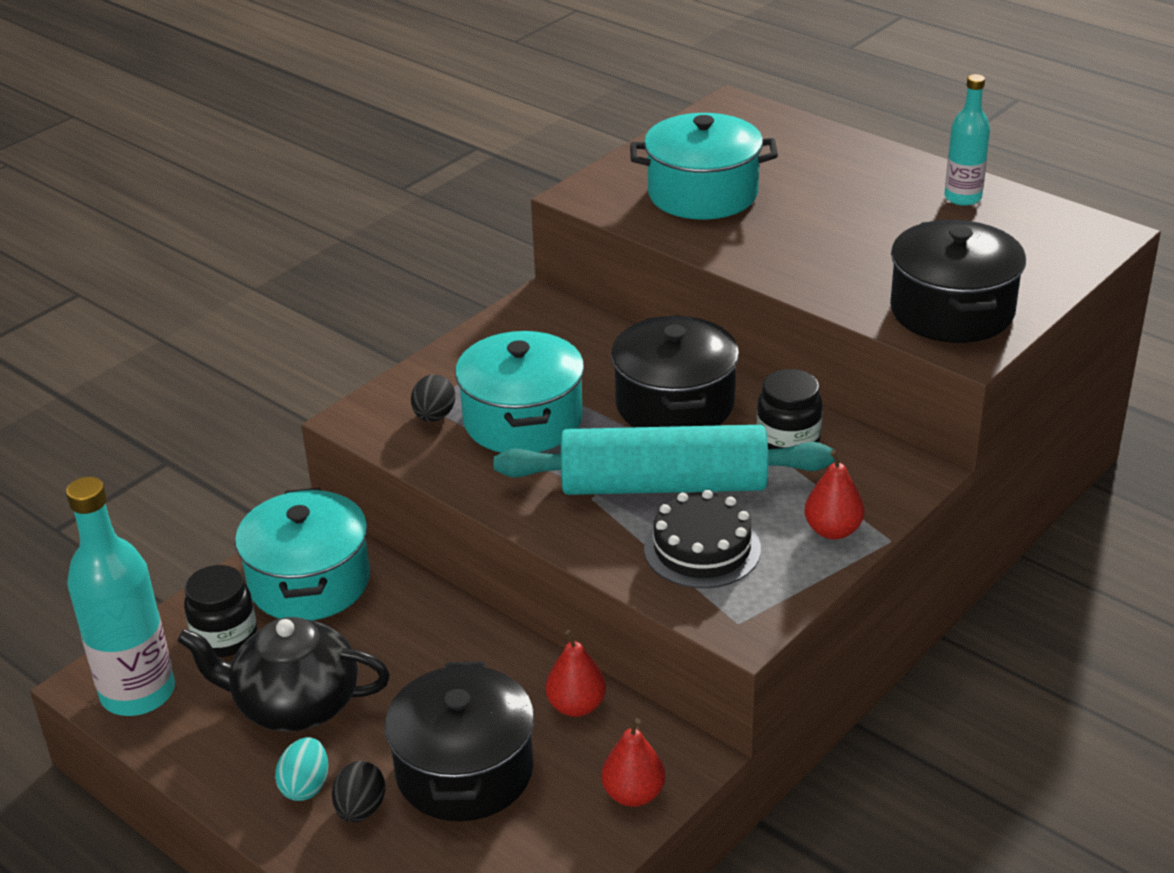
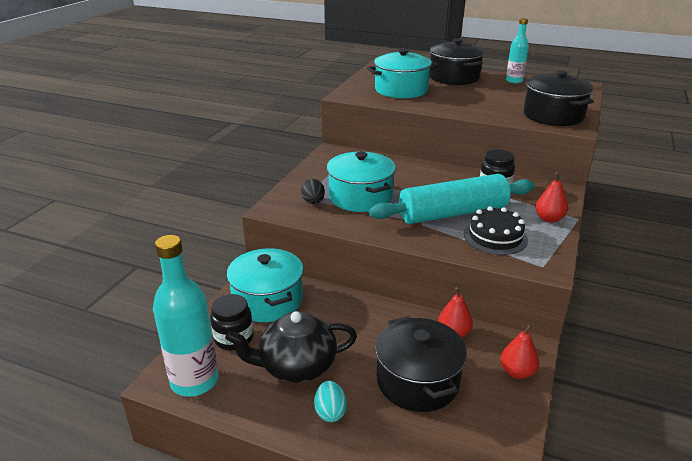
camera: 20 degrees left, 5 degrees down
black egg [332,761,385,822] -> none
black pot [611,315,739,427] -> black pot moved to [429,38,485,85]

